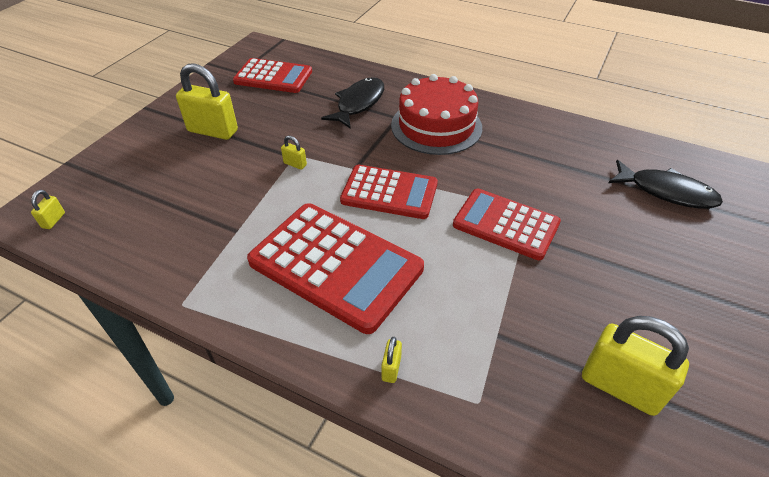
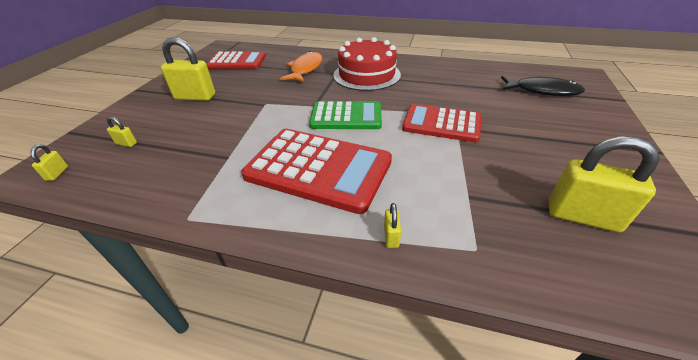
camera: 10 degrees left, 5 degrees down
yellow padlock [281,135,307,170] -> yellow padlock moved to [107,117,137,147]
black fish [321,77,384,129] -> orange fish [280,51,322,82]
red calculator [340,165,438,219] -> green calculator [309,101,382,129]

